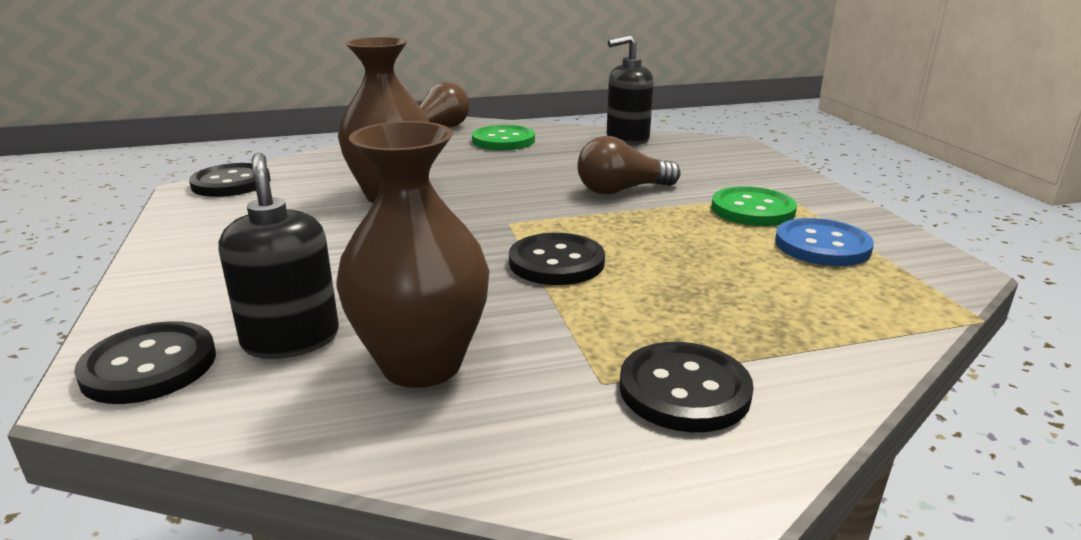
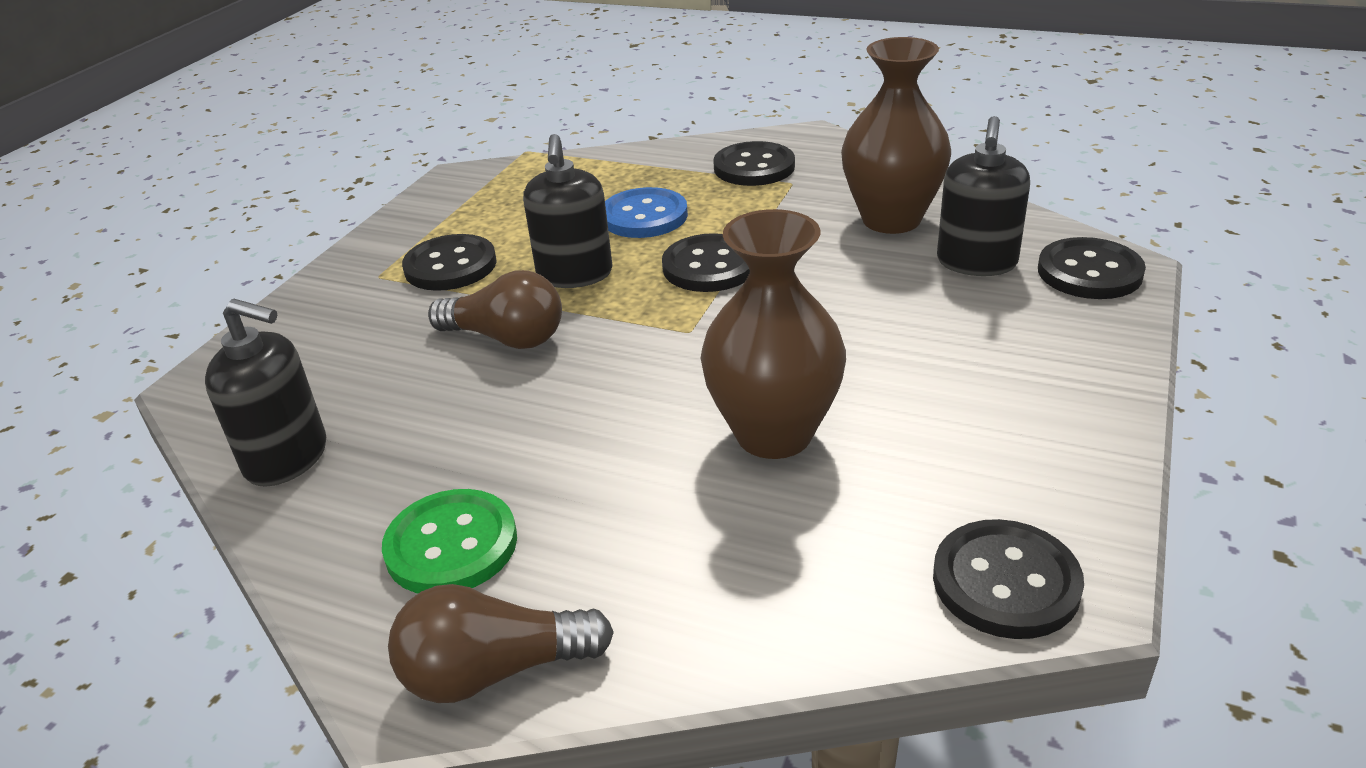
camera: 140 degrees left, 10 degrees up
green button [711,186,797,226] -> black button [402,234,497,291]
blue button [775,218,874,266] -> blue button moved to [605,187,688,238]
none -> black soap dispenser [523,134,612,288]

